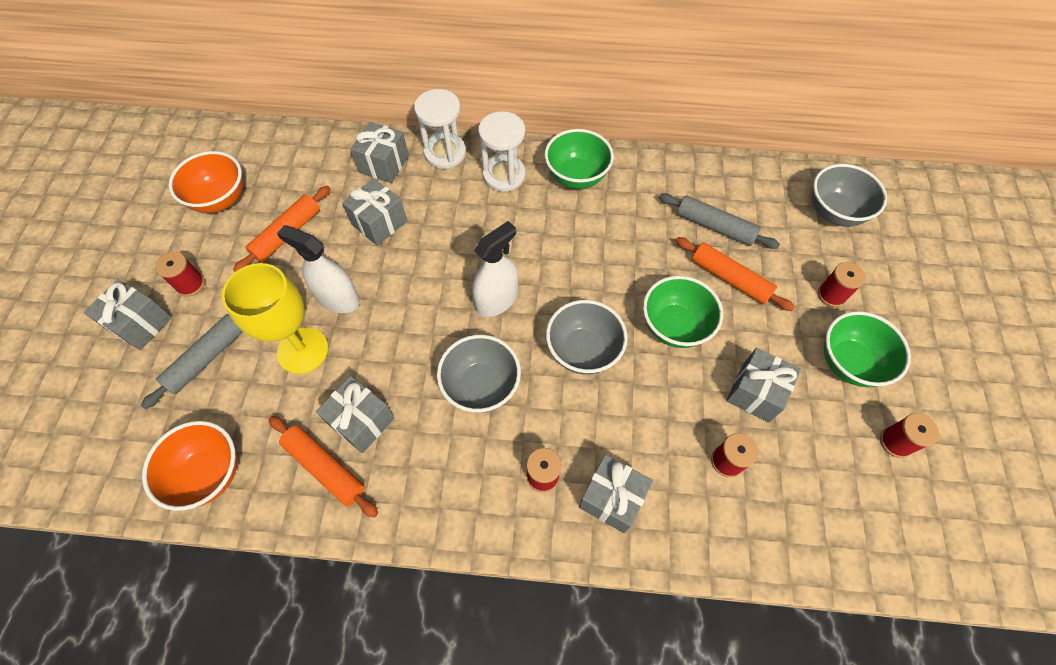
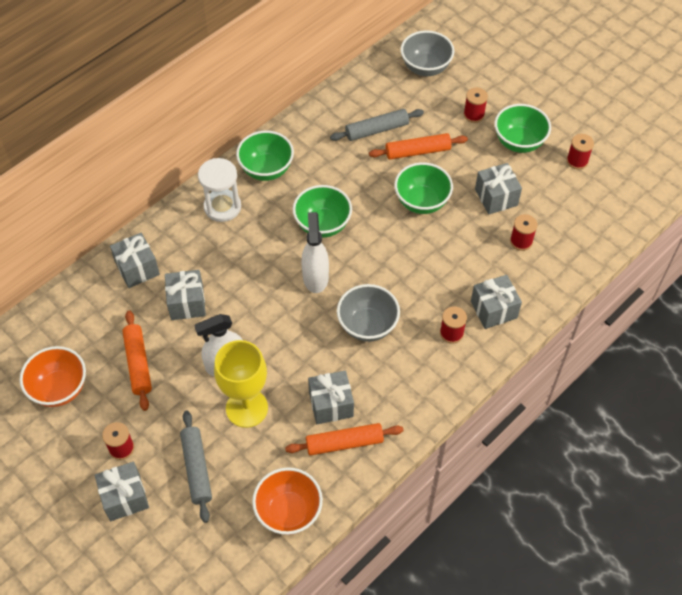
camera: 50 degrees left, 5 degrees down
white hourglass [414,89,466,169] -> none
grey bowl [546,300,628,375] -> none
none -> green bowl [293,185,352,238]

